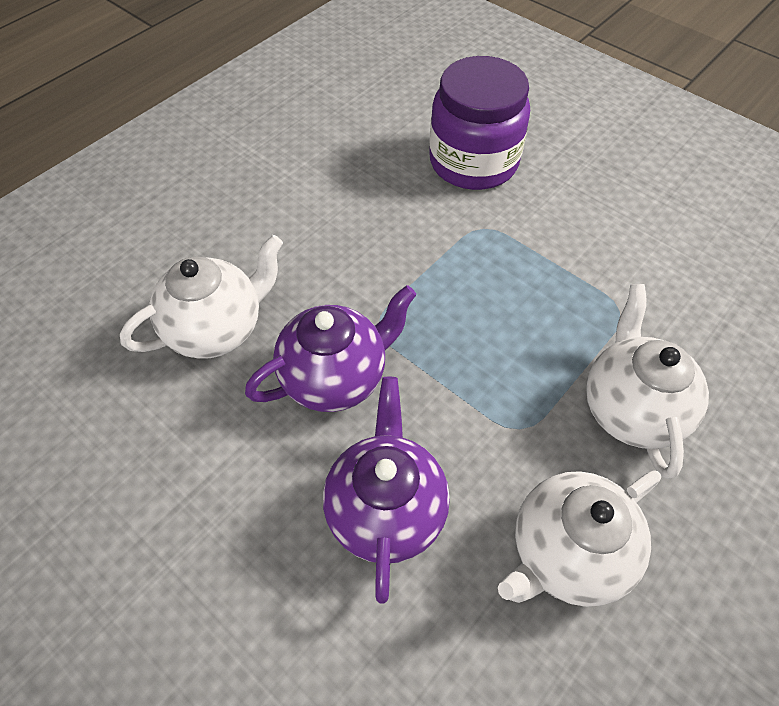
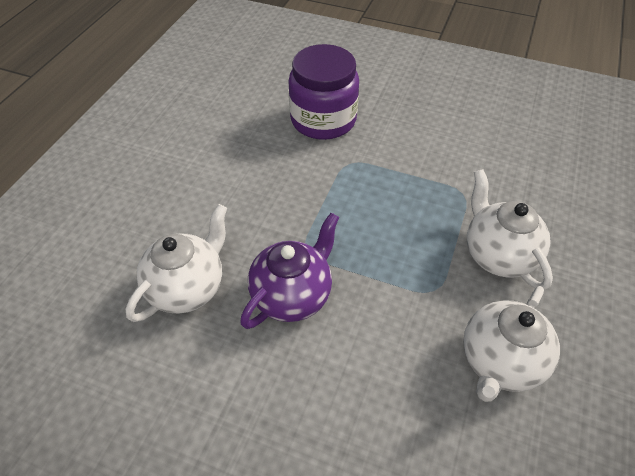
camera: 20 degrees left, 5 degrees down
purple teapot [323,377,450,604] -> none

